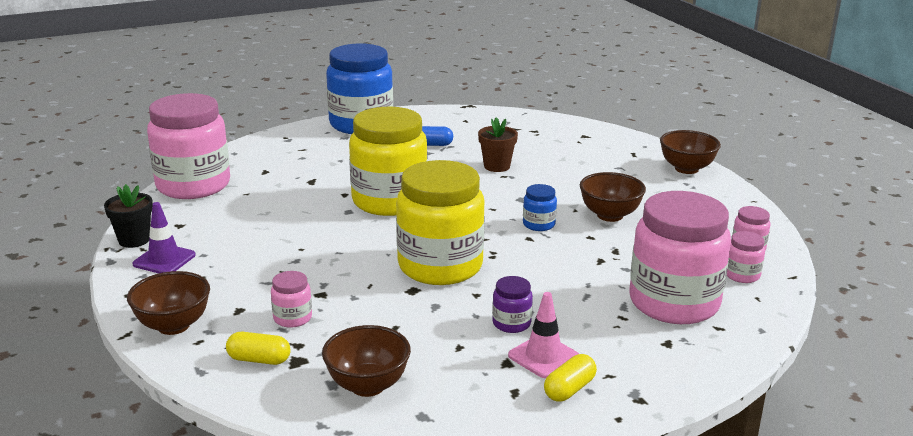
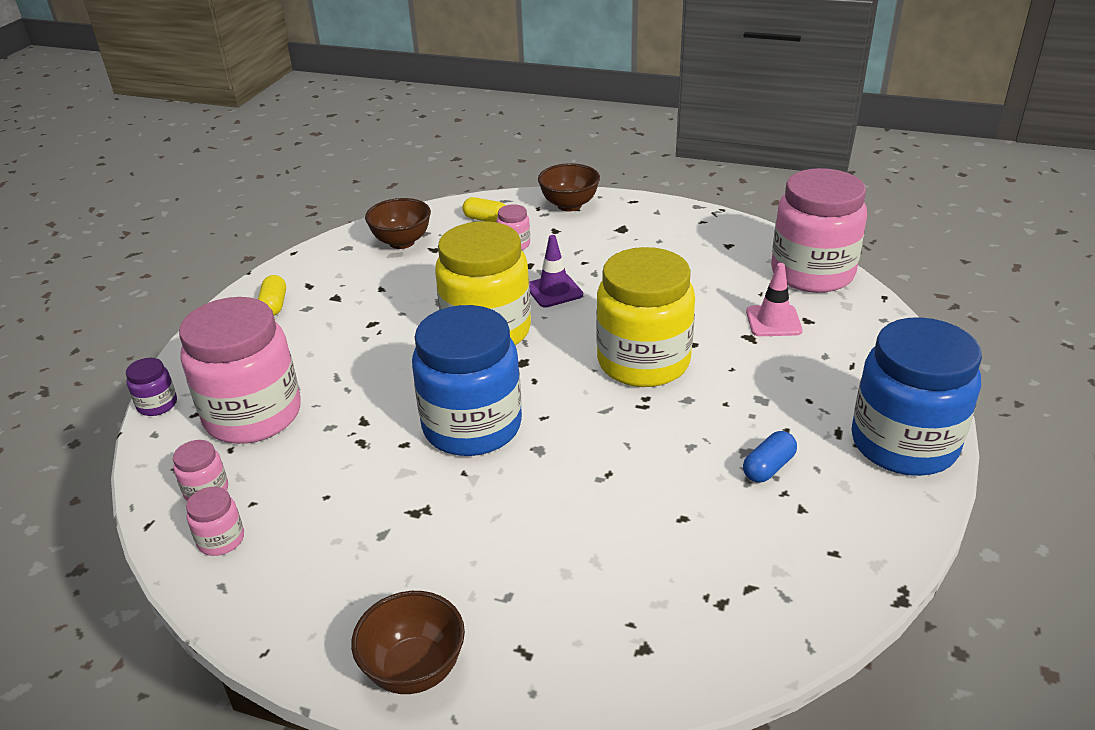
camera: 135 degrees right, 10 degrees up
black flower pot [104,184,153,248] -> none
purple traffic cone [132,202,196,273] -> purple traffic cone moved to [529,235,583,307]
yellow capsule [226,332,291,365] -> yellow capsule turned 60 degrees clockwise [463,197,506,222]
brown flower pot [478,117,518,172] -> none
purple jar [492,276,533,333] -> purple jar moved to [126,358,177,416]
pink traffic cone [508,292,579,378] -> pink traffic cone moved to [746,263,803,336]
blue jar [523,184,557,231] -> blue jar [412,305,522,456], size x2.41
brown bowl [580,172,646,222] -> none

